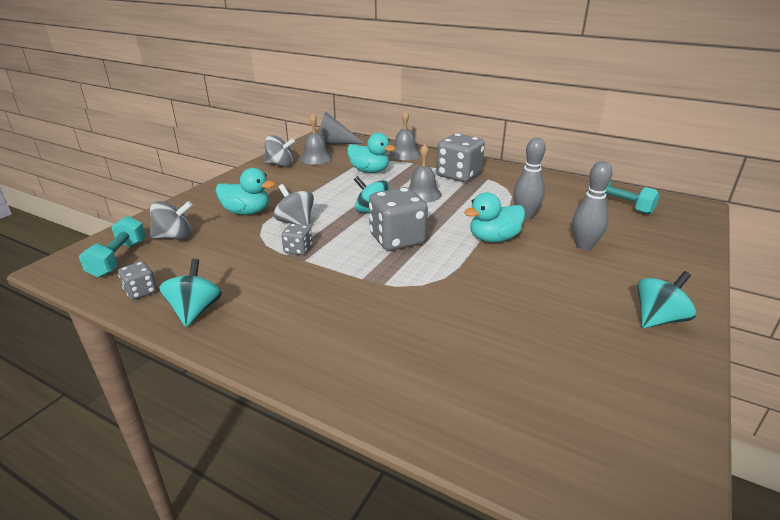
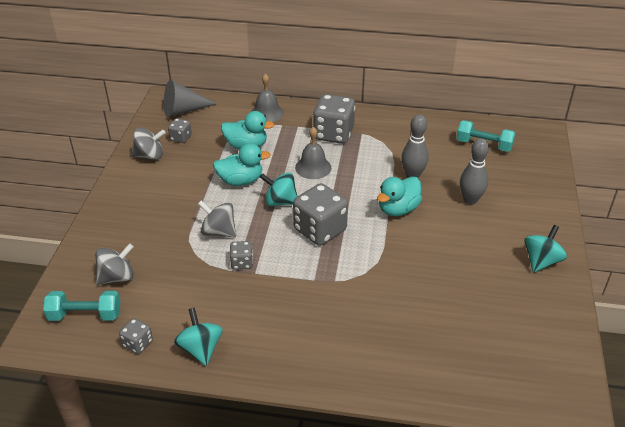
camera: 20 degrees left, 10 degrees up
turquoise dumbbell [79,216,146,278] -> turquoise dumbbell turned 75 degrees counterclockwise [43,291,121,321]
turquoise duck [215,168,275,215] -> turquoise duck moved to [213,143,271,186]
grey bell [300,114,333,165] -> grey dice [168,118,192,143]

